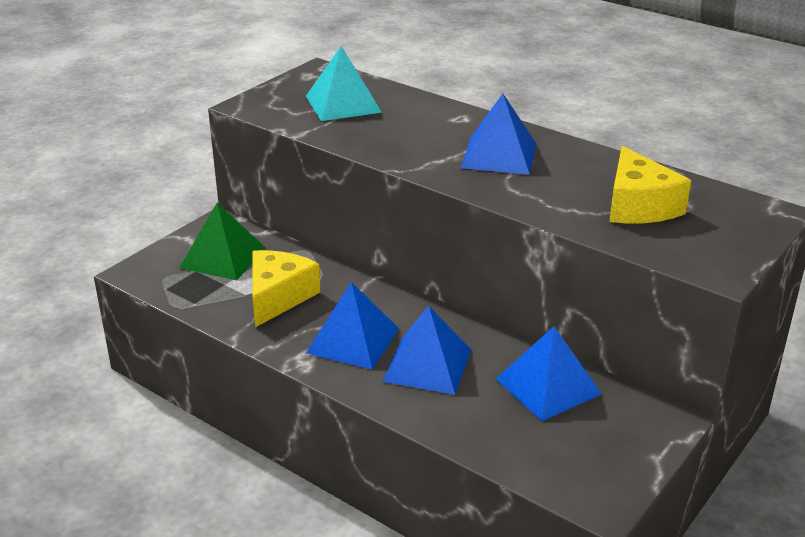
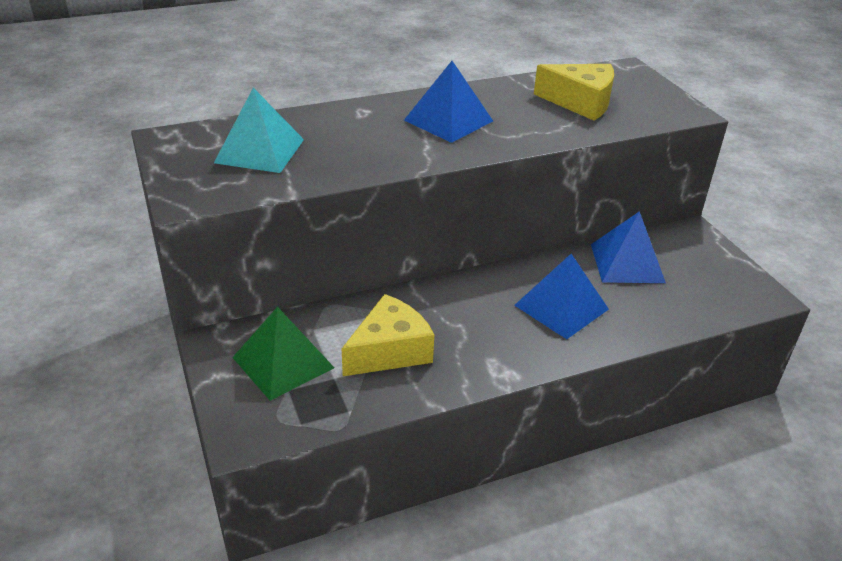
camera: 60 degrees left, 5 degrees up
yellow cheese [252,250,321,327] -> yellow cheese turned 90 degrees clockwise [342,294,434,376]
blue pyramid [306,282,399,370] -> none

